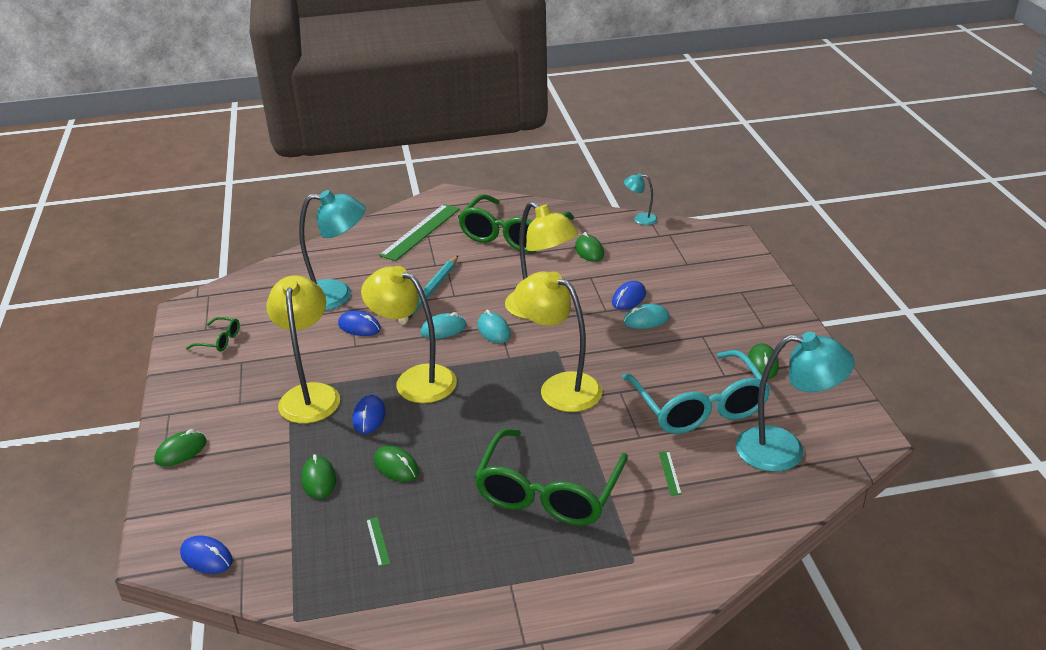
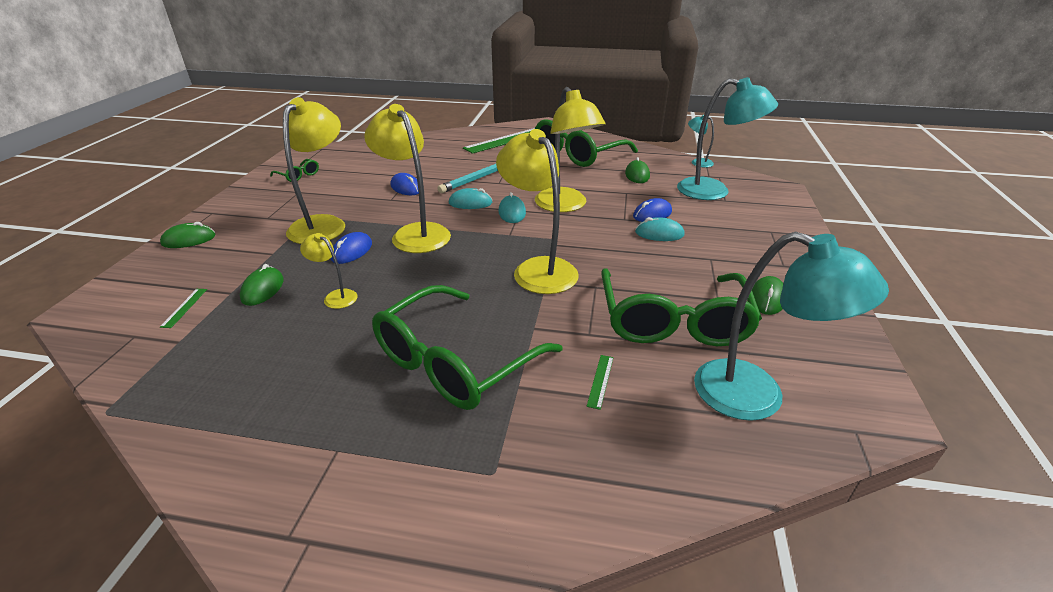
camera: 20 degrees right, 0 degrees up
blue mouse [180,535,233,574] -> none
turquoise lamp [299,190,366,311] -> turquoise lamp moved to [677,77,778,200]
green ruler [366,517,391,567] -> green ruler moved to [160,289,207,328]
green mouse [374,445,419,482] -> yellow lamp [300,233,358,309]
turquoise glasses [622,350,771,434] -> green glasses [601,268,762,346]

